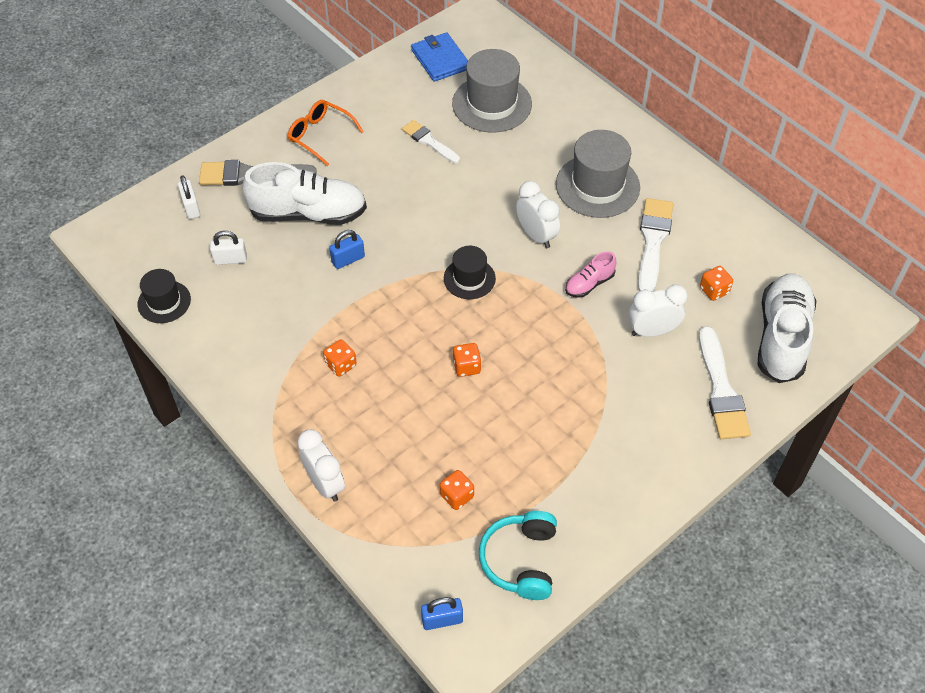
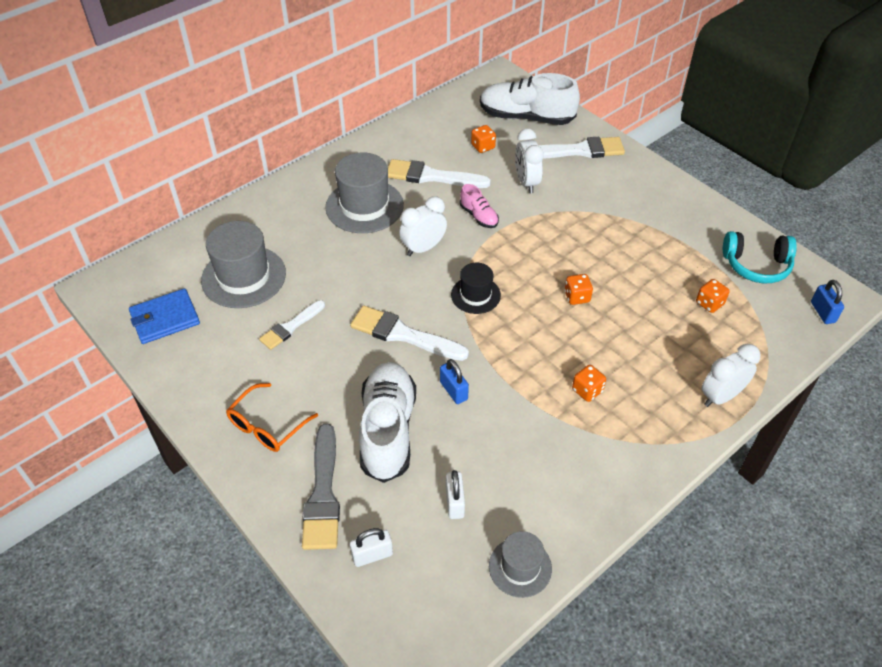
camera: 90 degrees left, 5 degrees down
black hat [137,269,191,323] -> grey hat [489,531,552,598]
none -> white brush [350,306,469,361]

